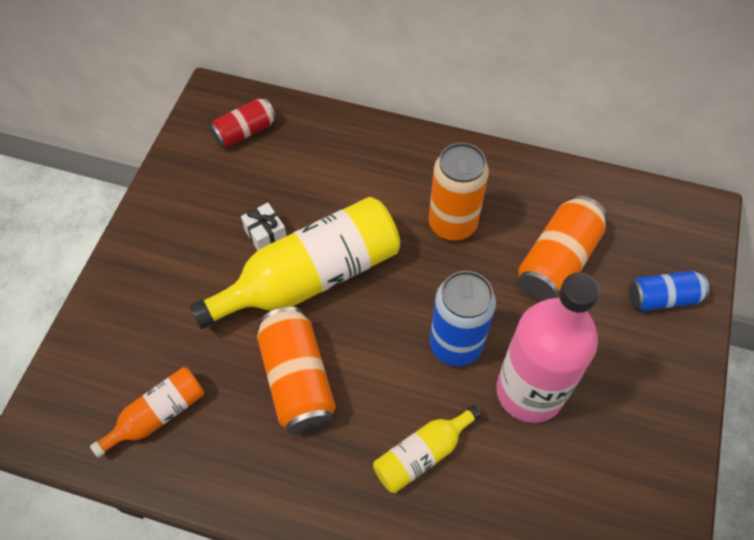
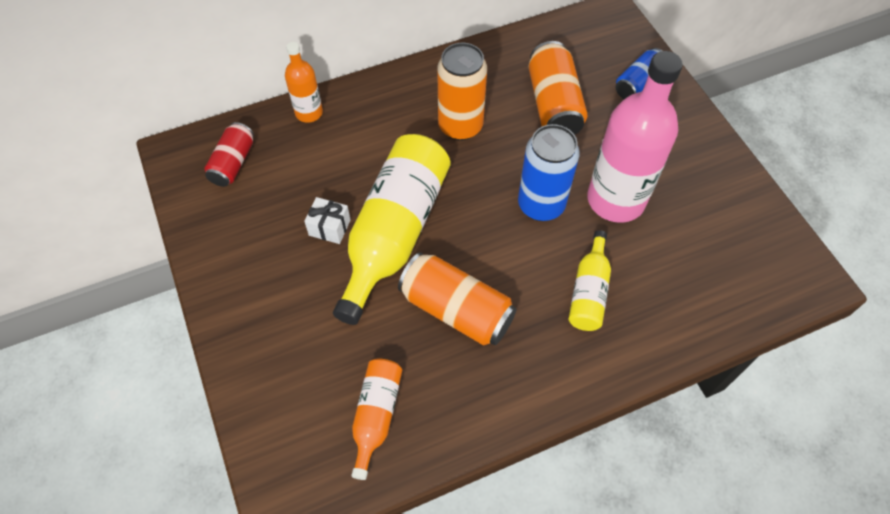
camera: 40 degrees left, 0 degrees up
none -> orange bottle [285,42,323,123]

